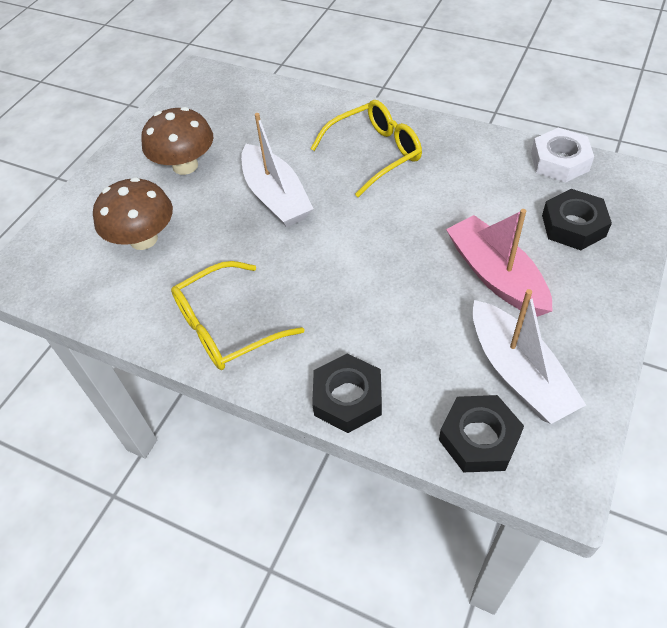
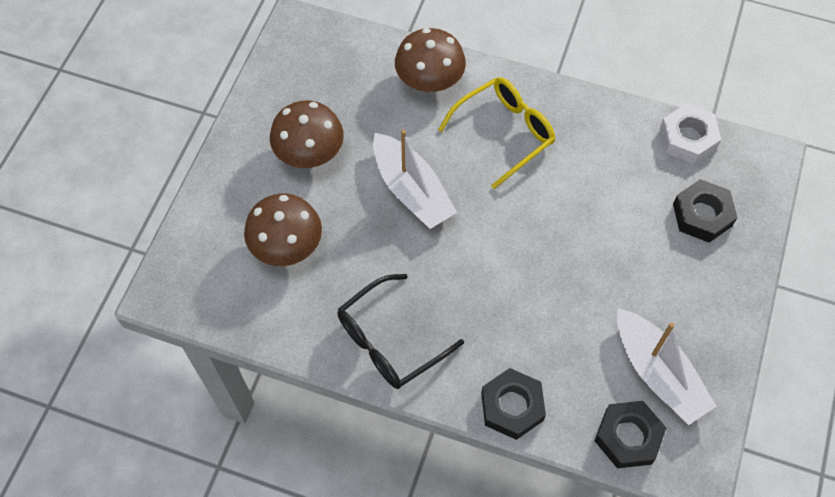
camera: 10 degrees left, 10 degrees up
yellow glasses [171,261,304,370] -> black glasses [337,274,464,389]
pink boat [446,209,553,317] -> none
none -> brown mushroom [395,28,466,92]

